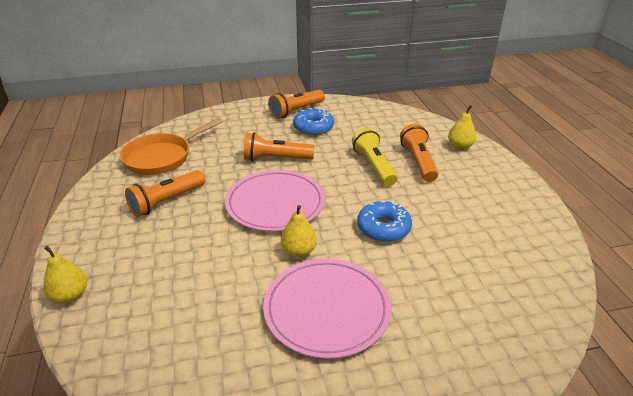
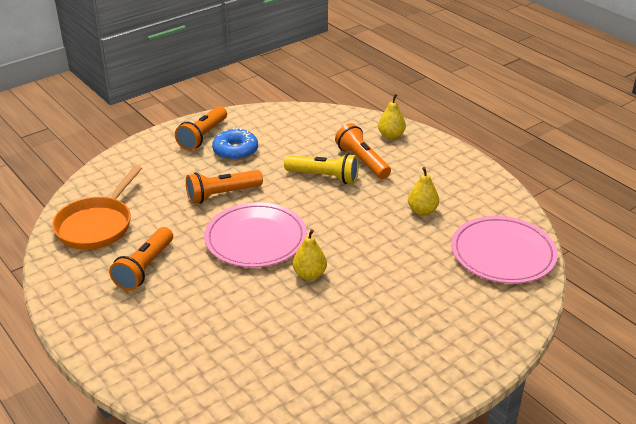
camera: 25 degrees left, 0 degrees up
yellow pear [43,245,87,303] -> yellow pear moved to [408,167,439,216]
pink plate [263,259,391,359] -> pink plate moved to [451,216,558,284]
yellow flashlight [352,128,397,186] -> yellow flashlight turned 150 degrees clockwise [284,153,359,184]
blue donut [357,201,412,242] -> none

